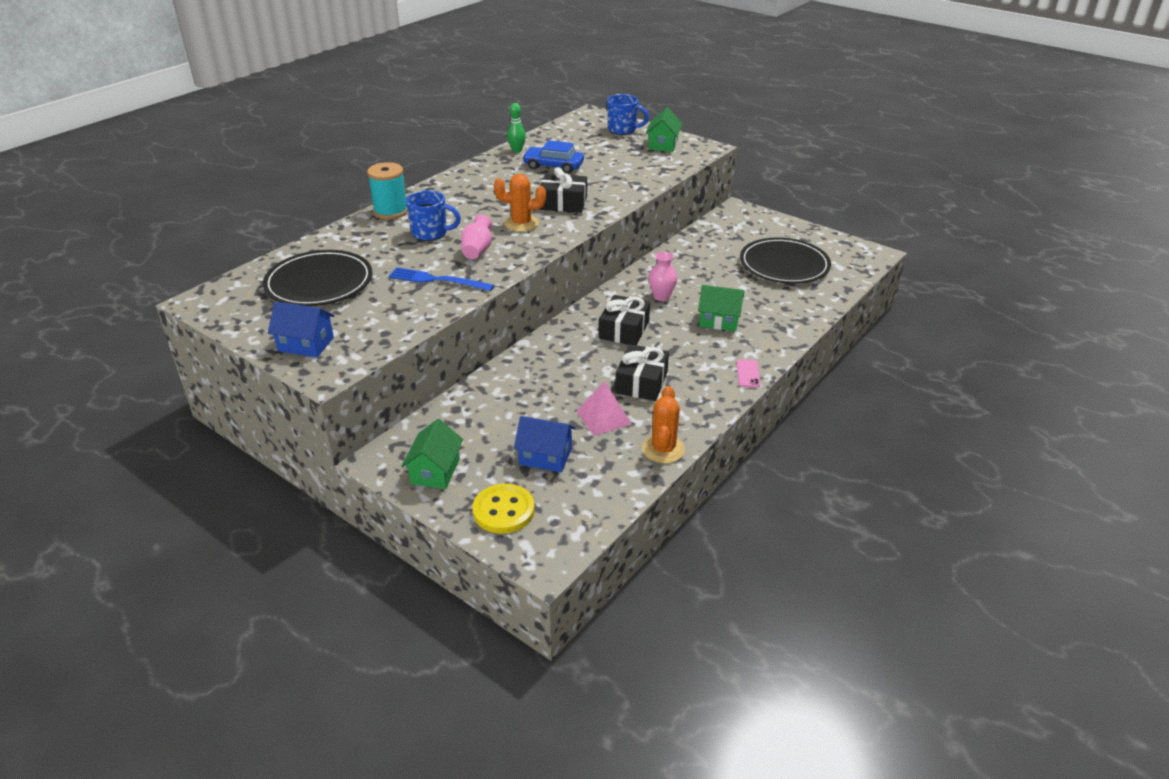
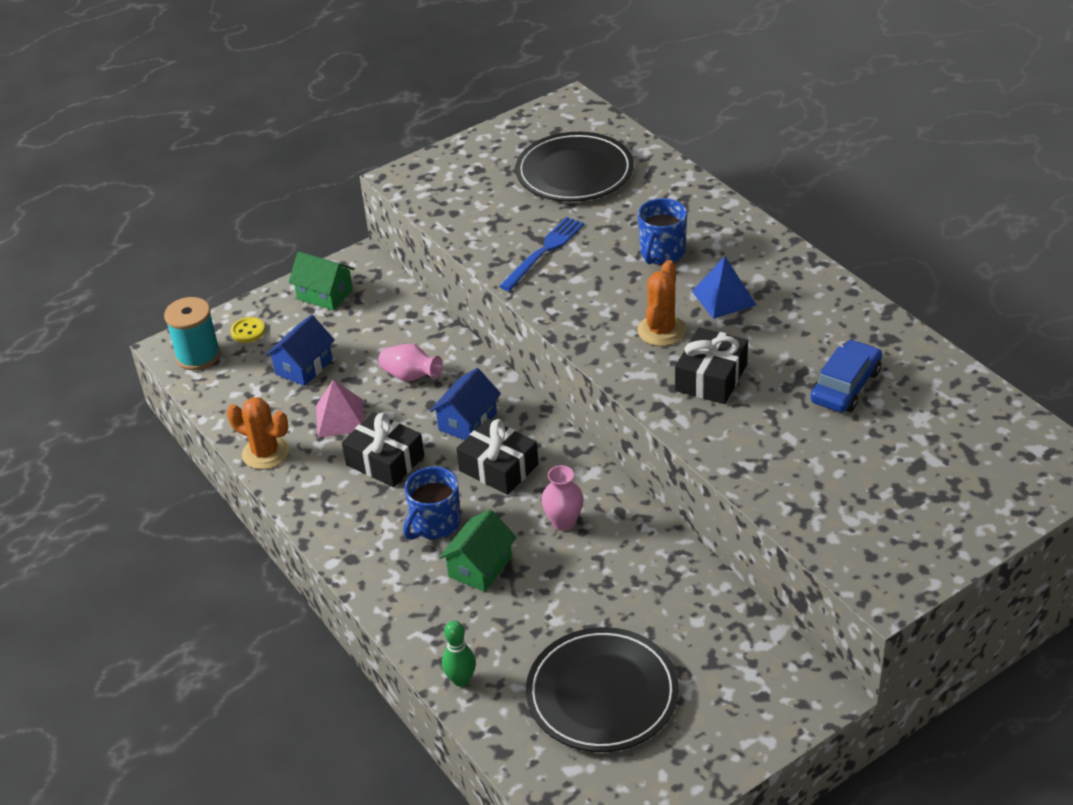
camera: 110 degrees right, 5 degrees up
blue house [268,302,335,357] -> blue house moved to [430,368,501,440]
turquoise spool [367,162,408,219] -> turquoise spool moved to [164,297,221,370]
pink vase [461,215,492,259] -> pink vase moved to [378,344,443,381]
yellow button [473,484,535,534] -> yellow button [231,317,265,343], size x0.59
green bowling pin [507,103,526,152] -> green bowling pin moved to [442,621,476,687]
blue mug [607,94,649,135] -> blue mug moved to [403,467,461,540]
green house [645,108,682,152] -> none
pink phone [737,359,761,388] -> none
none -> blue pyramid [692,256,756,319]

